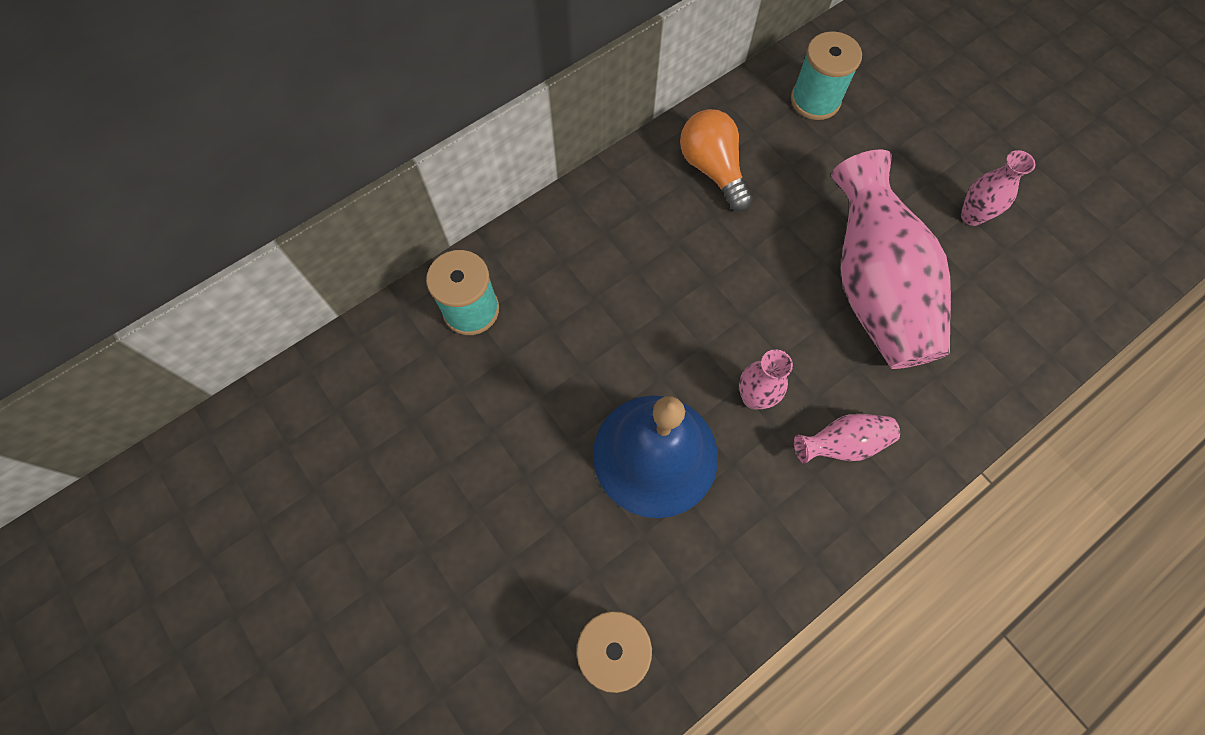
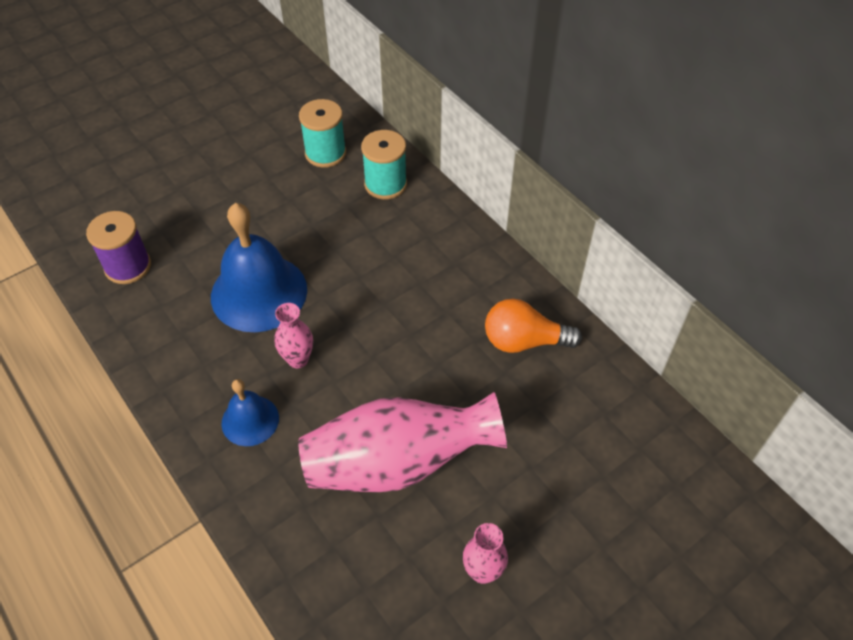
camera: 90 degrees right, 15 degrees down
orange light bulb [680,109,753,211] -> orange light bulb turned 150 degrees counterclockwise [485,299,582,353]
turquoise spool [791,31,862,120] -> turquoise spool moved to [299,99,346,168]
pink vase [794,414,900,464] -> blue bell [222,379,279,446]

